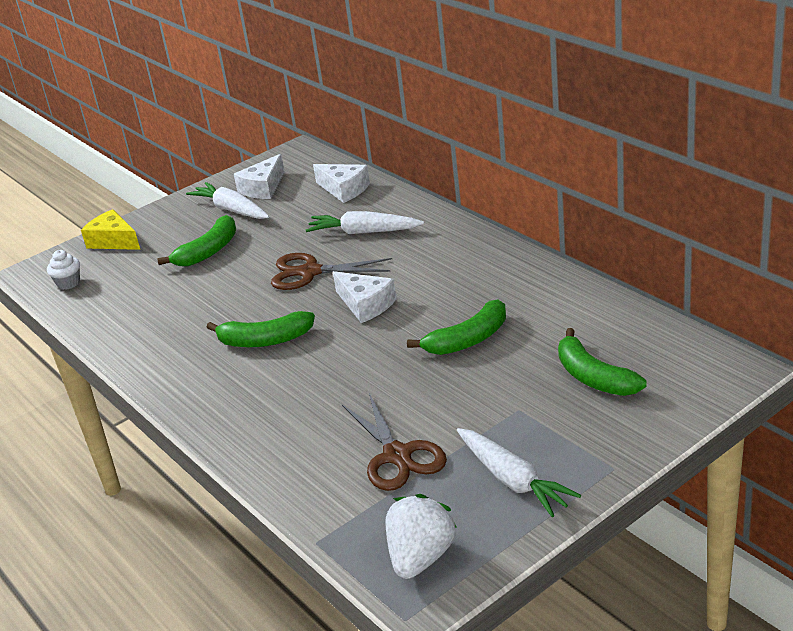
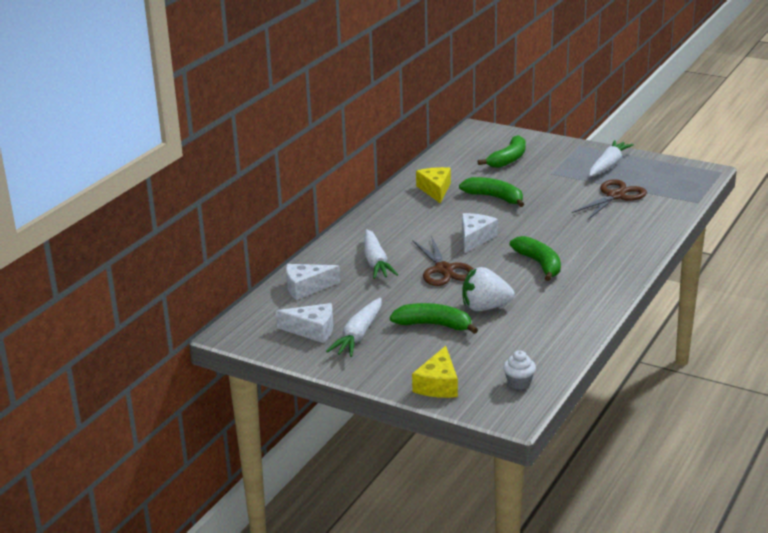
camera: 115 degrees left, 5 degrees down
white cheese [313,164,370,203] -> white cheese turned 120 degrees counterclockwise [286,264,340,300]
white strawberry [385,494,457,579] -> white strawberry moved to [463,267,515,311]
none -> yellow cheese [416,167,451,204]

